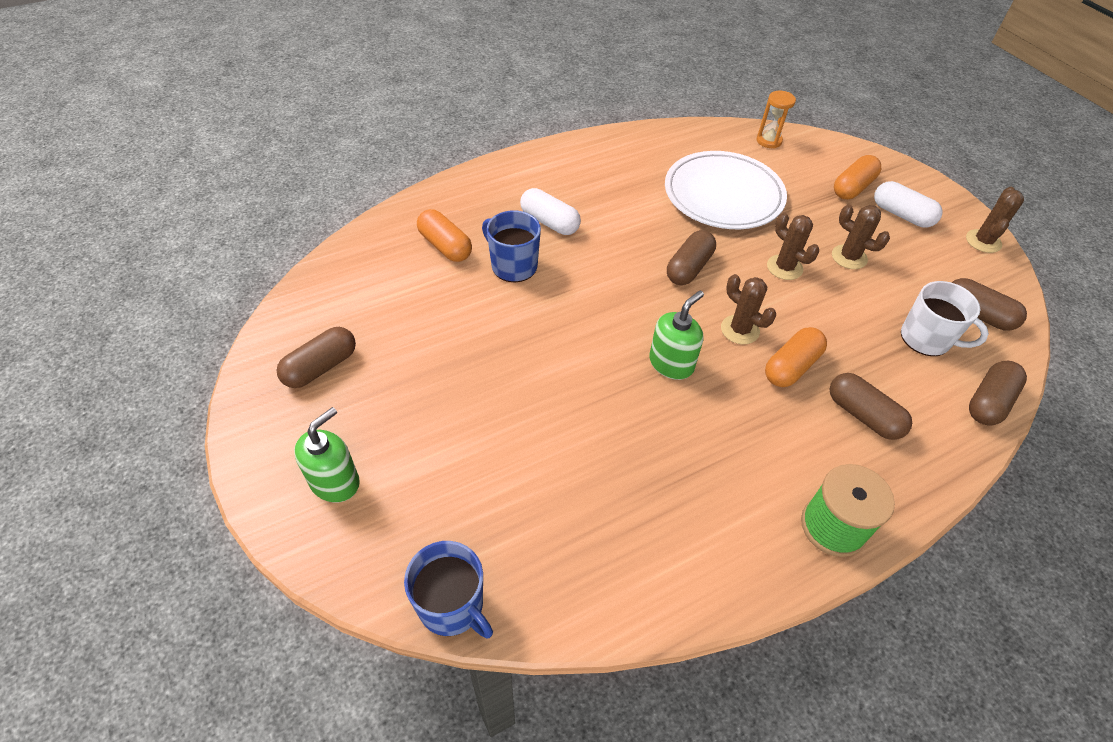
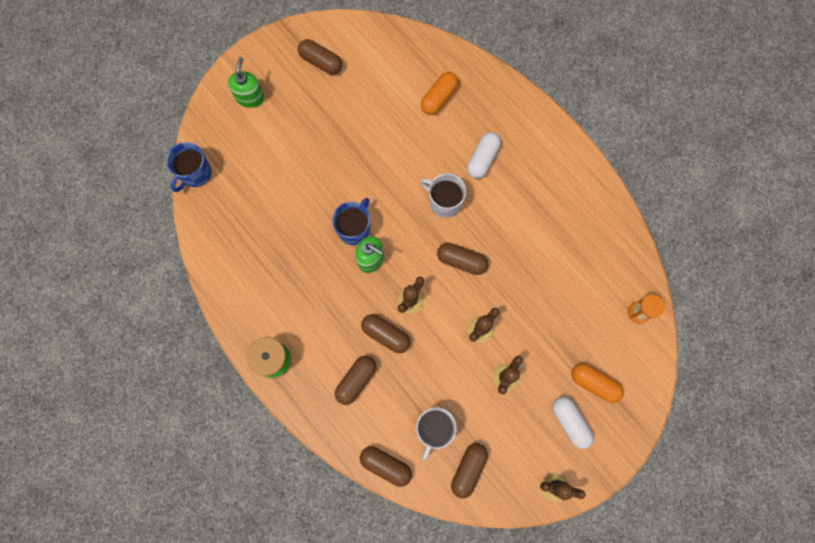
camera: 80 degrees right, 25 degrees up
green soap dispenser [294,407,360,503] -> green soap dispenser turned 105 degrees counterclockwise [228,57,264,108]
blue mug [482,211,541,282] -> blue mug moved to [332,198,370,245]
white plate [665,151,787,229] -> none
orange capsule [765,327,827,387] -> brown capsule [361,314,411,353]
white capsule [874,181,943,228] -> white capsule turned 60 degrees counterclockwise [552,397,594,449]
none -> white mug [420,173,466,218]

